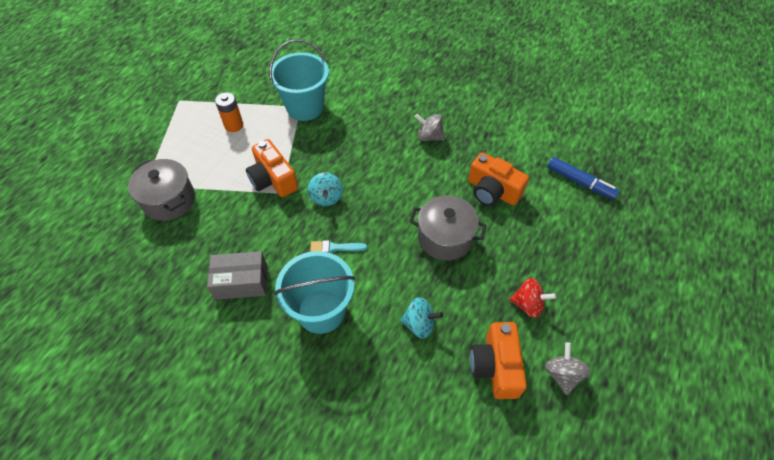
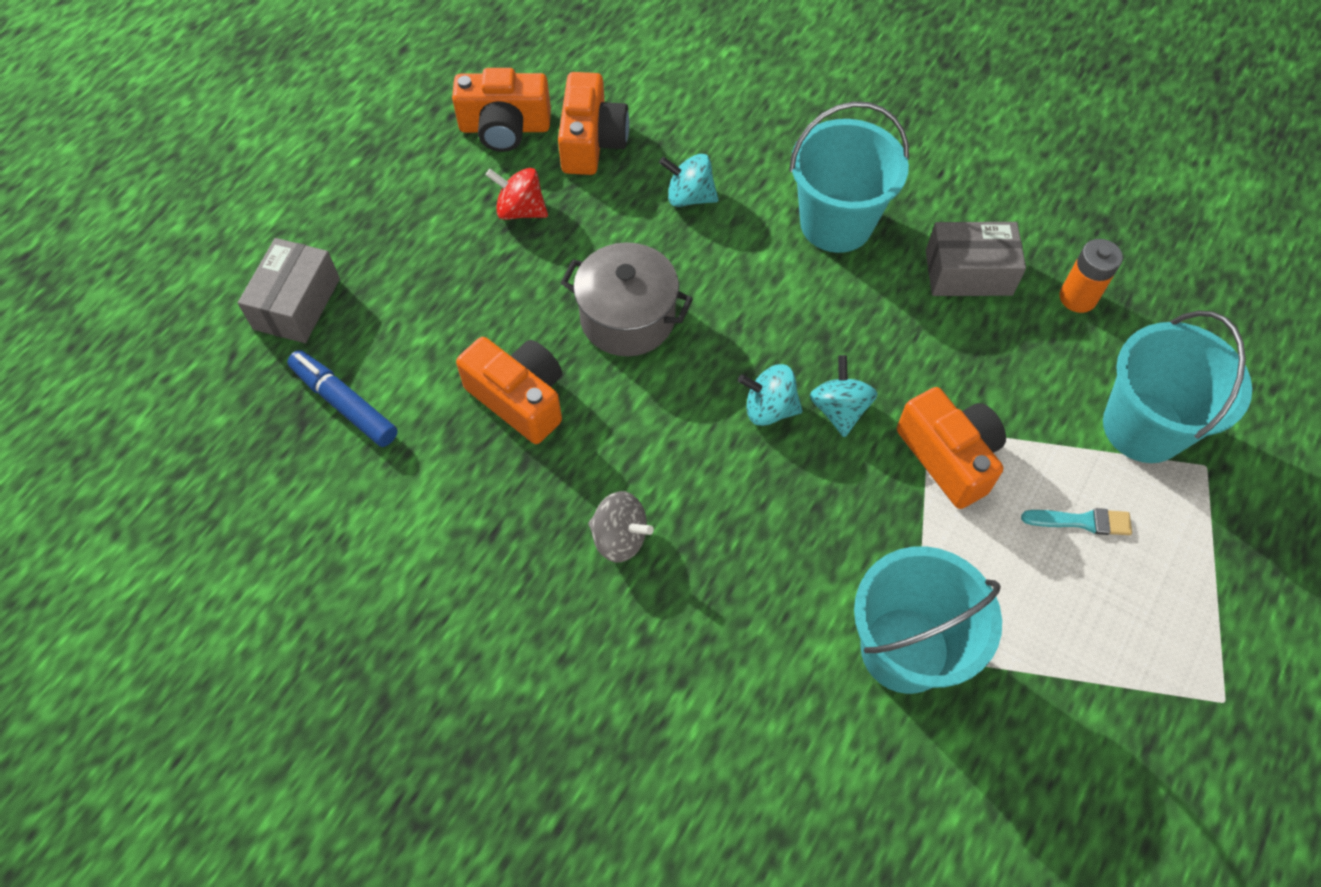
camera: 175 degrees left, 5 degrees up
grey pot [128,159,195,221] -> turquoise bucket [1103,310,1252,463]
orange battery [215,92,243,132] -> orange battery moved to [1059,239,1123,313]
turquoise brush [310,240,367,253] -> turquoise brush moved to [1021,508,1132,535]
grey spinning top [545,342,590,395] -> orange camera [452,68,551,152]
none -> grey box [238,238,340,343]
none -> turquoise spinning top [738,364,803,426]

